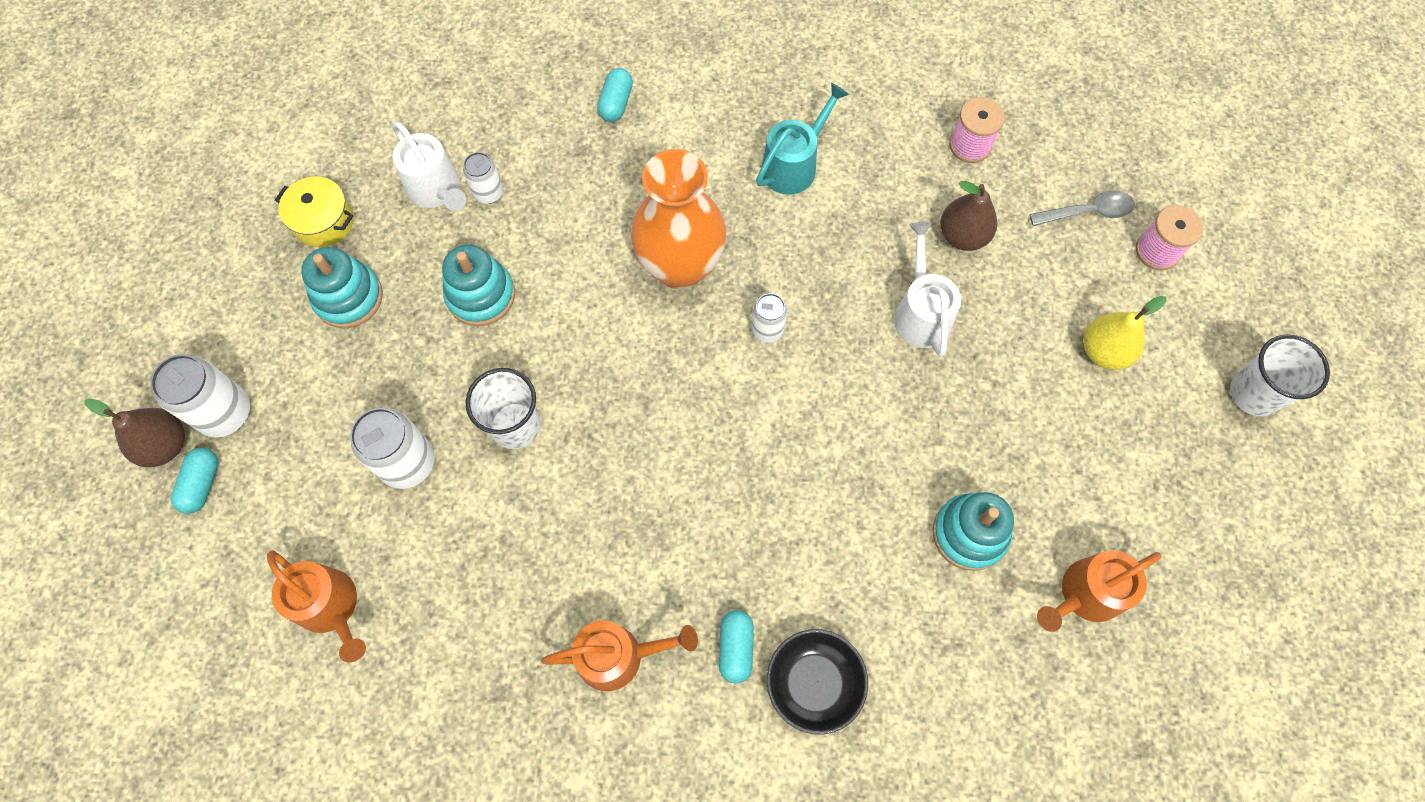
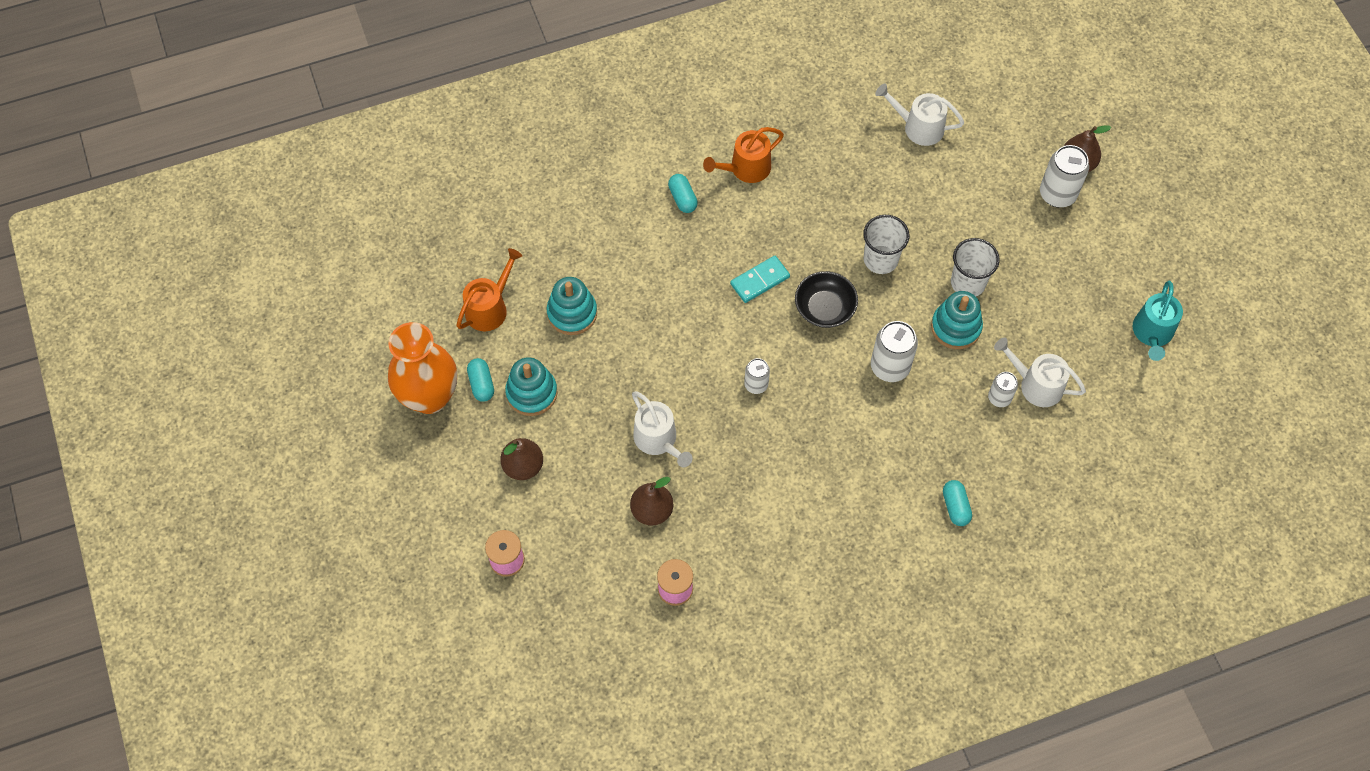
camera: 155 degrees right, 5 degrees down
turquoise capsule [171,448,218,514] -> turquoise capsule moved to [467,358,494,402]
orange watering can [267,550,366,663] -> white watering can [875,84,964,146]
yellow pot [275,176,354,248] -> none
turquoise stacking toy [301,247,383,328] -> turquoise stacking toy moved to [505,357,557,416]
white can [350,408,435,489] -> white can moved to [871,321,918,382]
orange vase [631,149,726,290] -> orange vase moved to [388,322,457,414]
turquoise watering can [756,83,849,195] -> turquoise watering can moved to [1133,281,1183,361]
black bowl [767,629,868,735] -> black bowl moved to [795,271,858,328]
grey spoon [1029,191,1135,226] -> none
yellow pear [1084,296,1166,370] -> brown pear [500,438,543,480]
white cup [1230,334,1330,416] -> white cup moved to [951,238,1000,296]
none -> turquoise domino [730,256,790,303]

